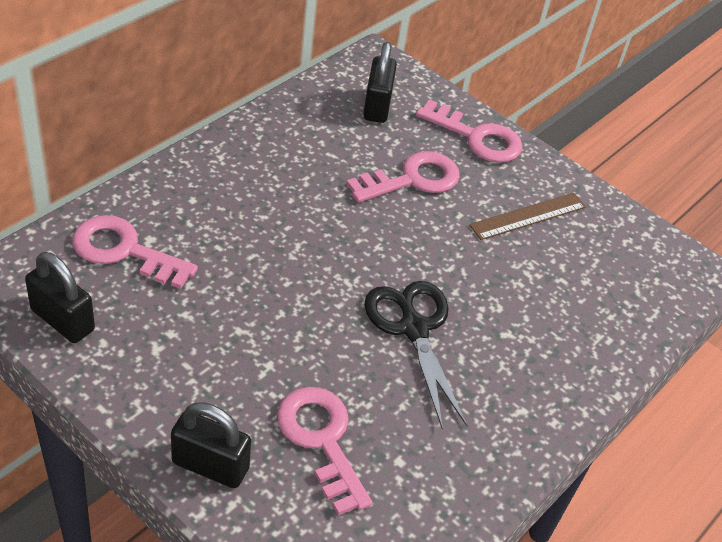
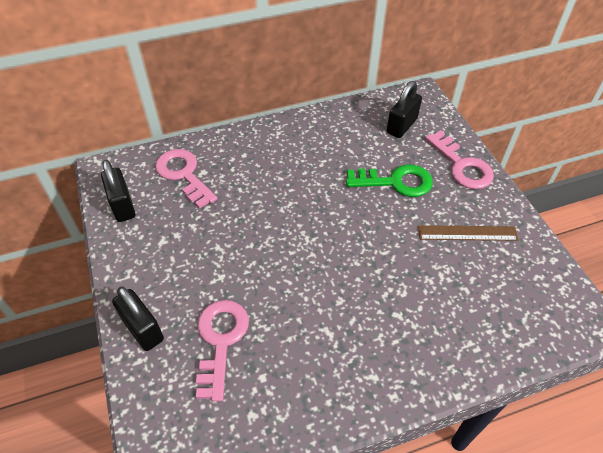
camera: 35 degrees right, 5 degrees up
pink key [346,151,460,203] -> green key [346,164,433,197]
black scissors [364,281,467,429] -> none

